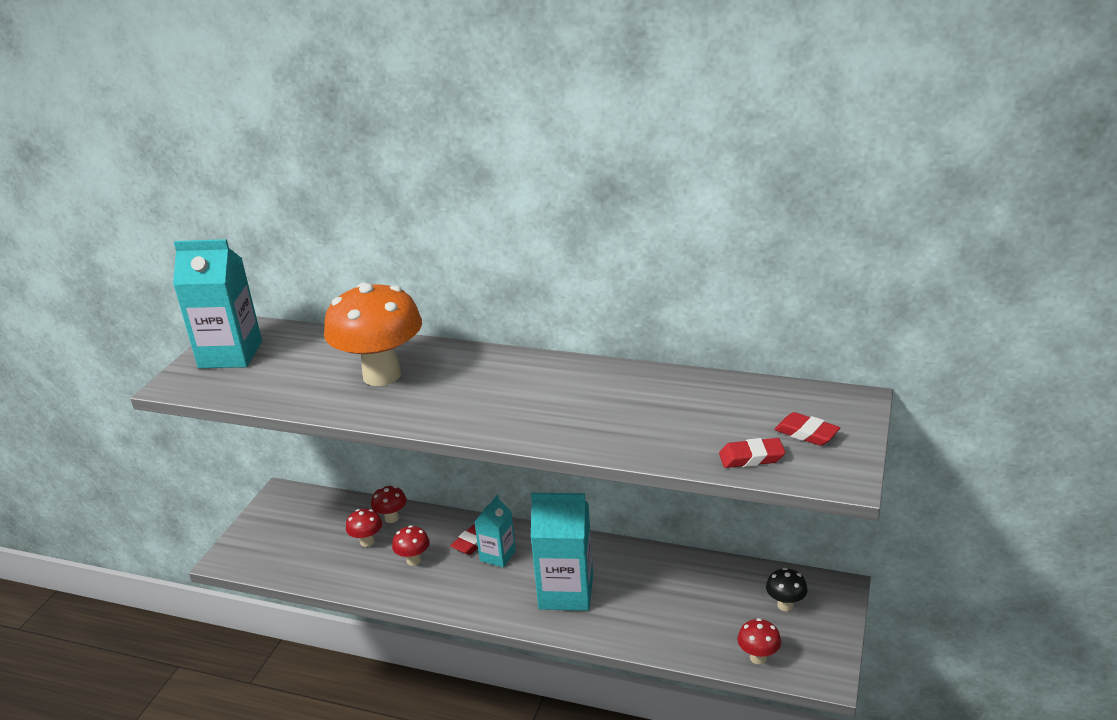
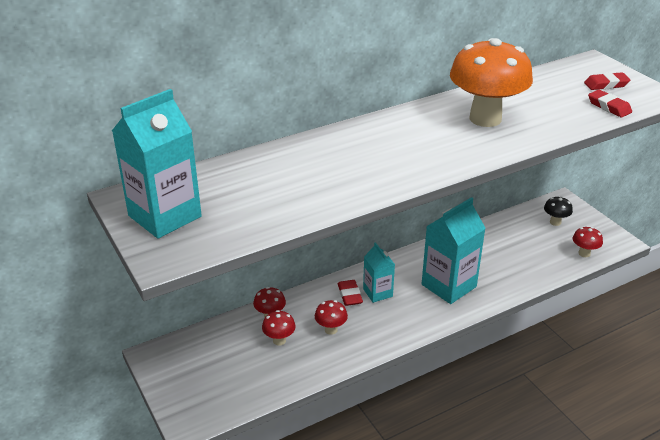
camera: 50 degrees left, 5 degrees up
orange mushroom [324,282,422,386] -> orange mushroom moved to [450,38,533,127]
red eraser [719,438,785,468] -> red eraser turned 75 degrees counterclockwise [588,90,632,117]

